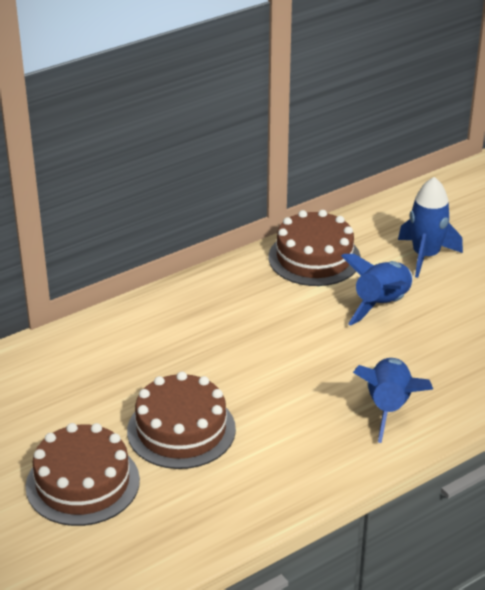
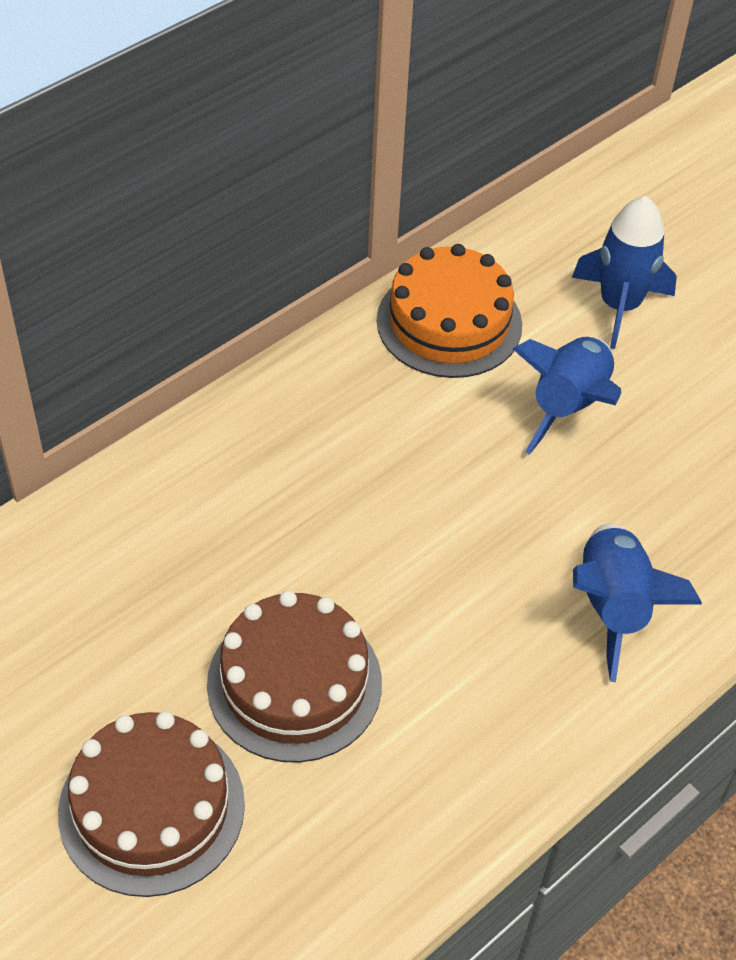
camera: 10 degrees left, 15 degrees up
brown cake [268,210,361,286] -> orange cake [377,244,522,378]

